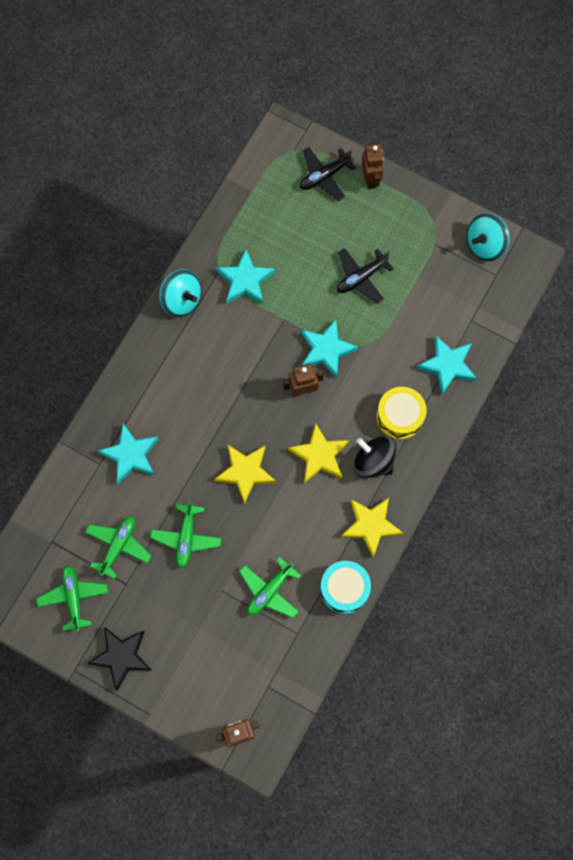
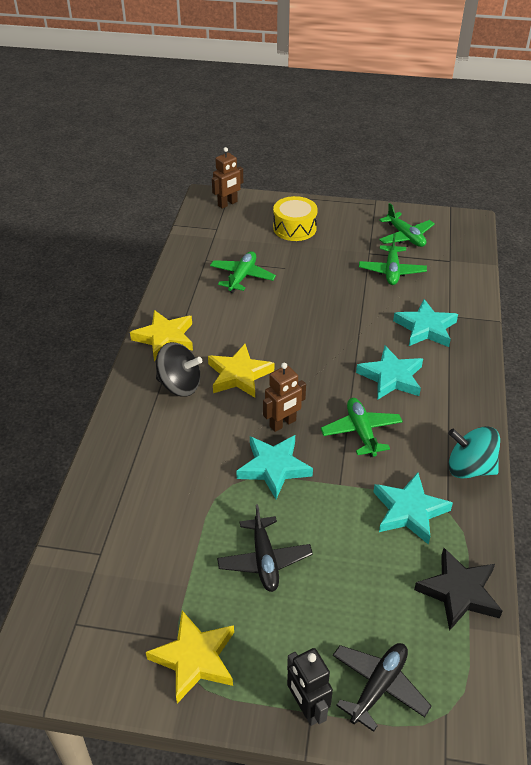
camera: 160 degrees right, 30 degrees down
black star [87,627,151,691] -> black star moved to [414,548,503,631]
green plane [150,500,222,568] -> green plane moved to [321,398,403,457]
yellow star [214,444,276,504] -> yellow star moved to [146,611,234,703]
turquoise drum [320,561,371,614] -> none
black plane [337,248,394,304] -> black plane turned 135 degrees clockwise [217,504,313,592]
brown robot [362,143,384,189] -> black robot [287,648,333,726]
yellow drum [376,387,427,440] -> yellow drum moved to [273,196,317,241]
turquoise star [416,336,477,394] -> turquoise star moved to [356,346,423,400]
turquoise spinning top [467,213,510,261] -> none

